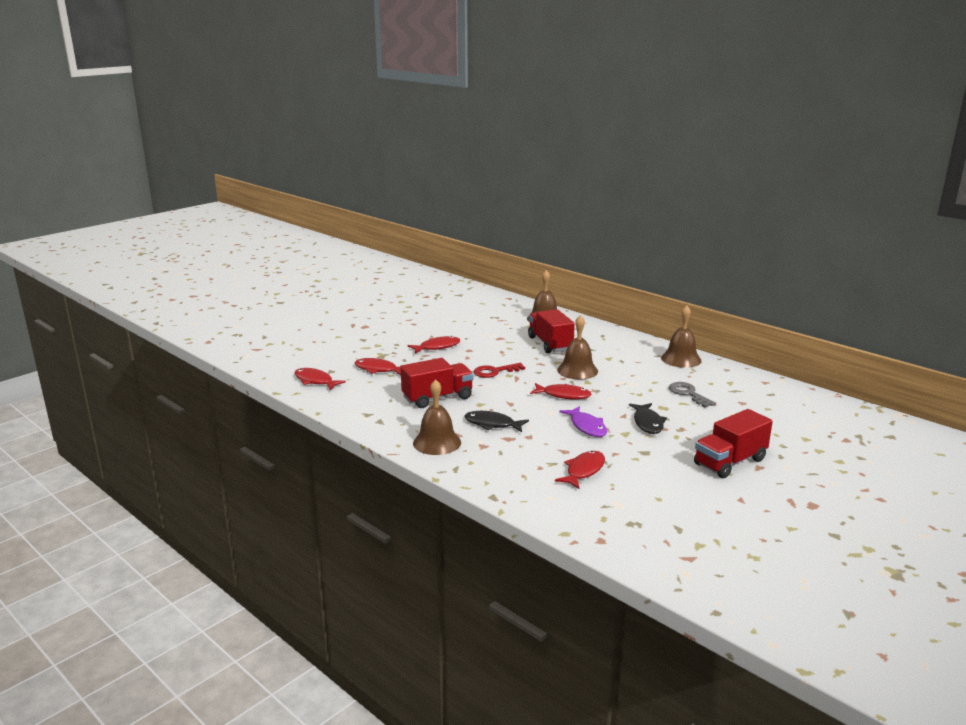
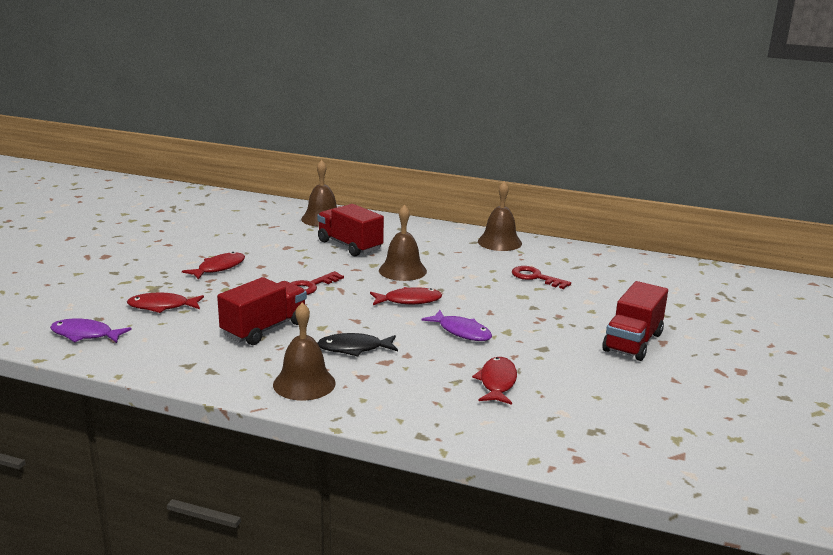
camera: 25 degrees left, 0 degrees up
red fish [294,368,346,390] -> purple fish [50,319,132,343]
black fish [629,403,667,434] -> none
grey key [669,382,716,407] -> red key [512,266,571,289]

